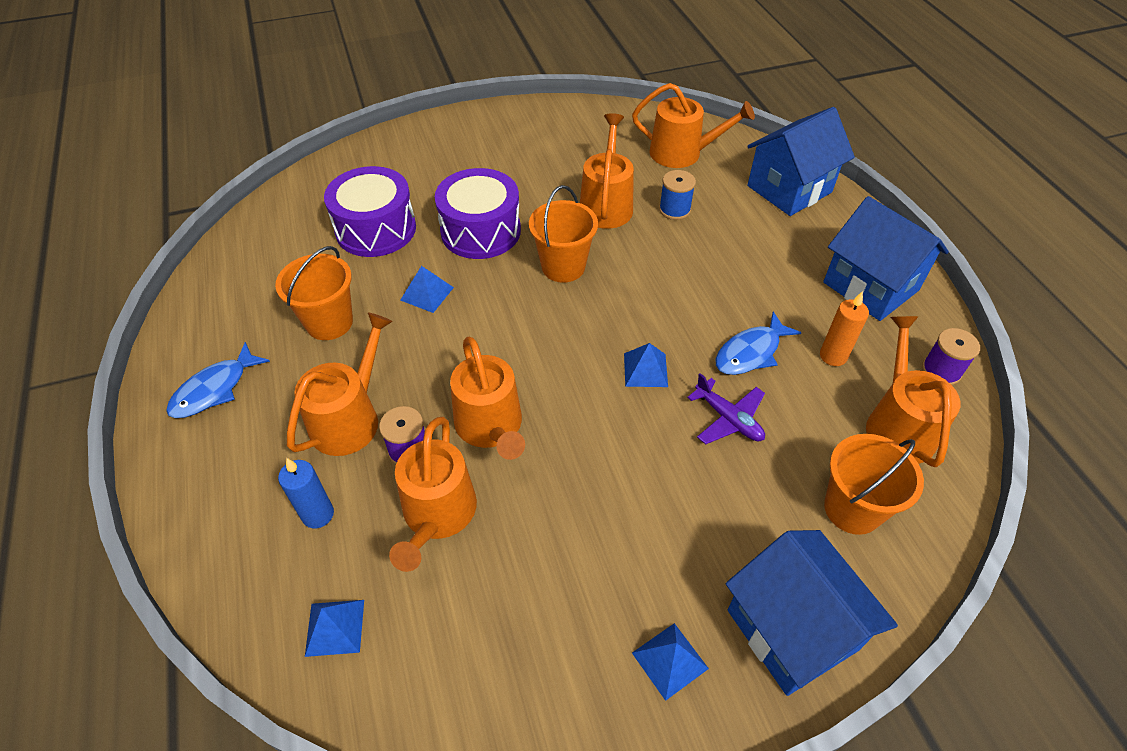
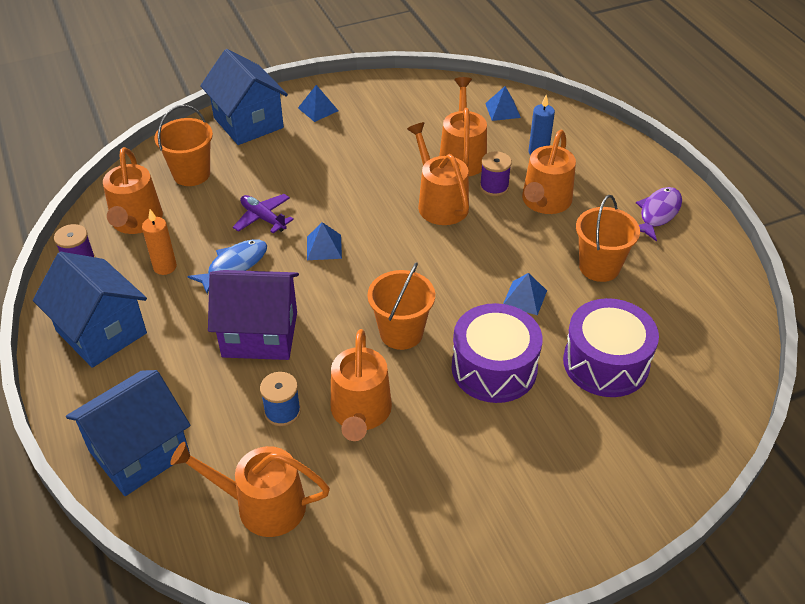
camera: 175 degrees right, 5 degrees down
blue fish [166,342,270,418] -> purple fish [636,187,682,242]
none -> purple house [208,270,299,360]

